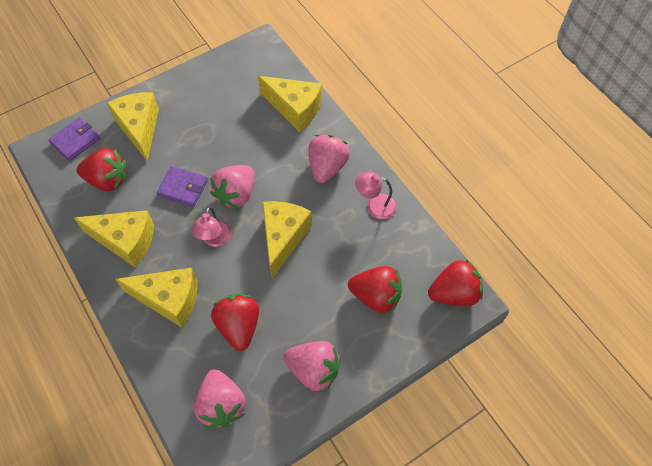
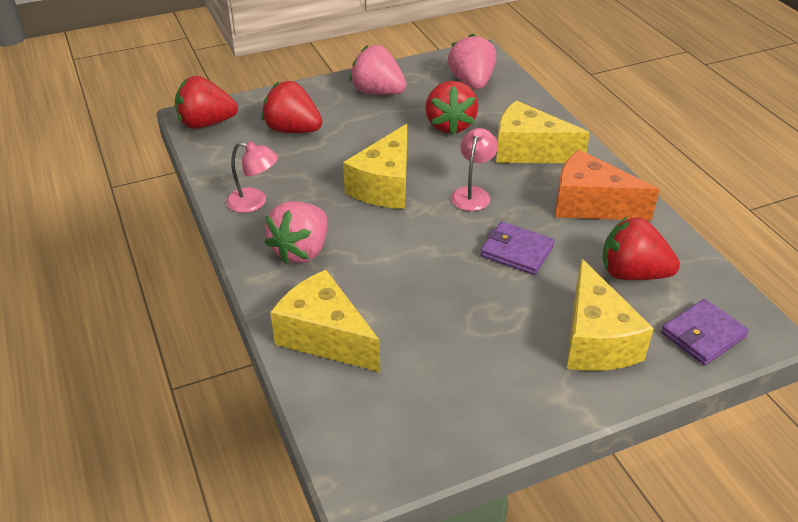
camera: 170 degrees left, 20 degrees down
yellow cheese [74,210,154,268] -> orange cheese [555,150,660,221]
pink strawberry [210,165,254,209] -> none

